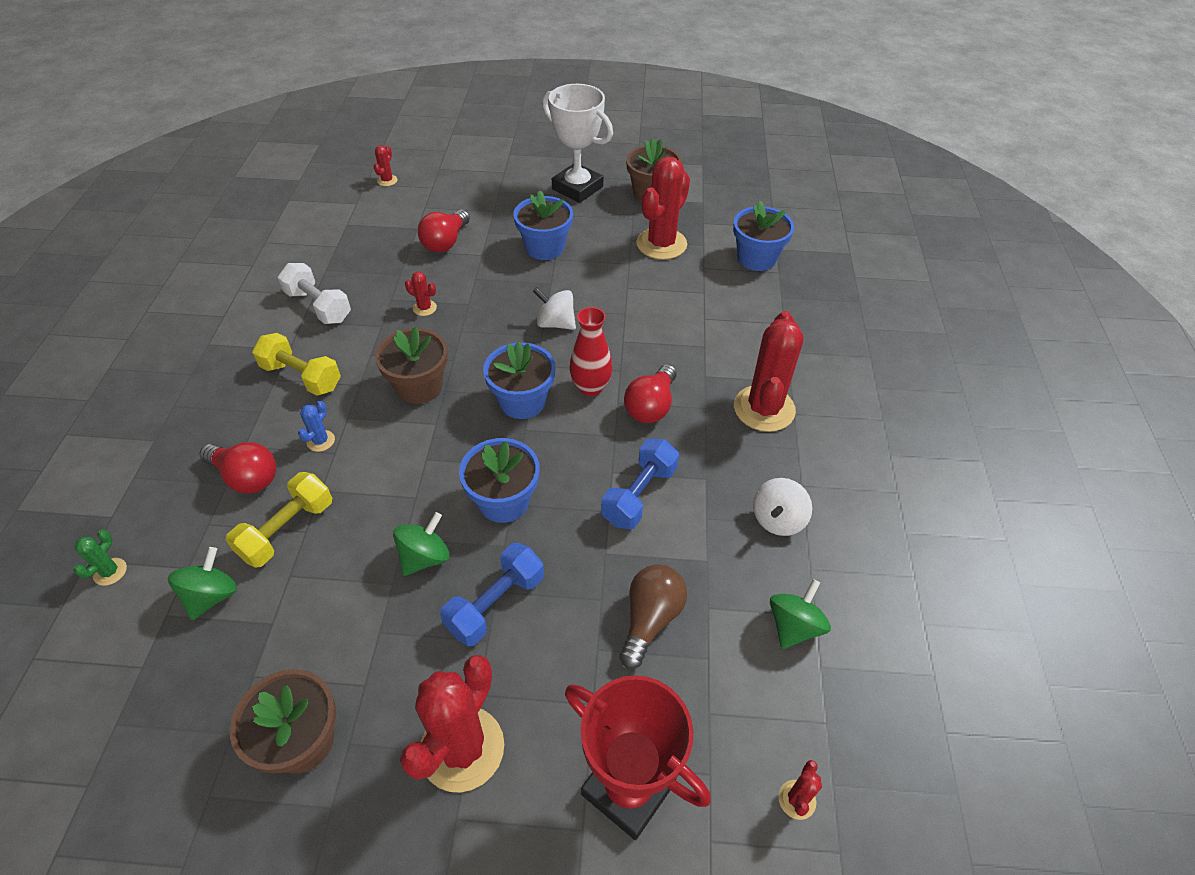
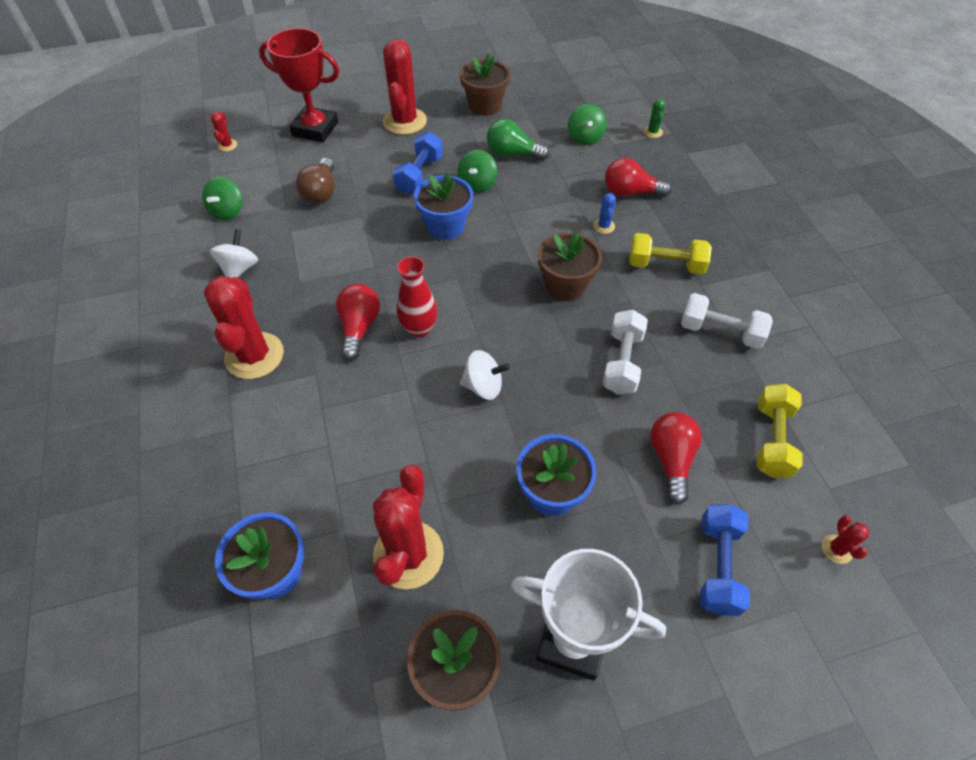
camera: 160 degrees right, 5 degrees up
yellow dumbbell [226,472,332,568] -> yellow dumbbell moved to [757,384,803,478]
red cactus [405,272,437,316] -> white dumbbell [603,310,648,395]
blue flower pot [483,341,555,419] -> none
blue dumbbell [601,439,679,529] -> blue dumbbell moved to [700,504,750,616]
none -> green light bulb [487,119,549,160]

